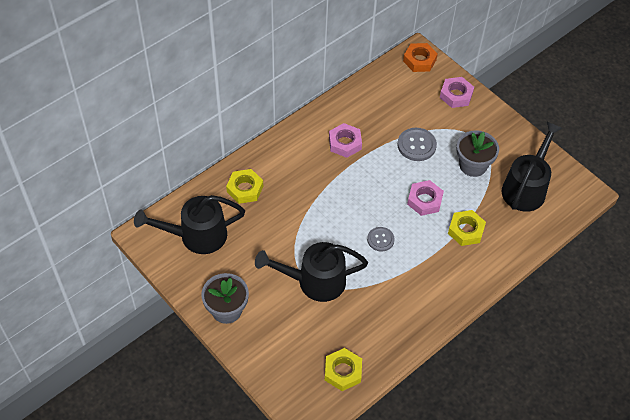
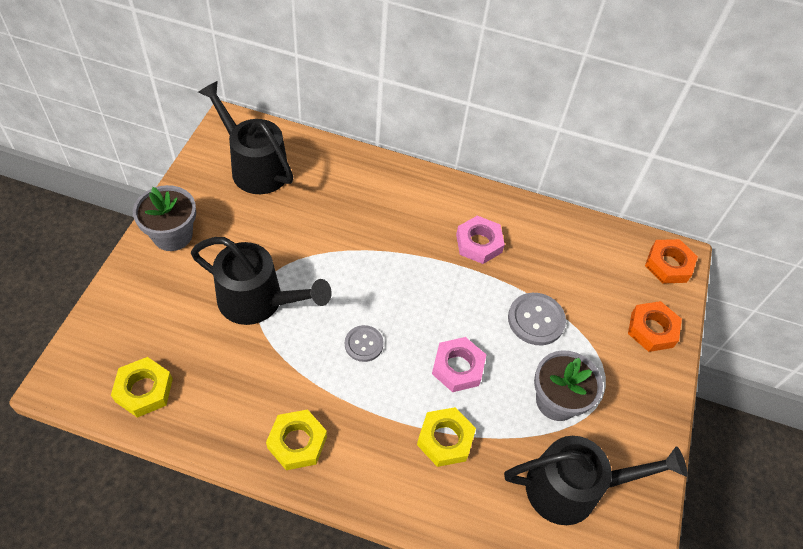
camera: 55 degrees right, 0 degrees up
yellow nut [226,169,263,204] -> yellow nut moved to [266,410,327,470]
black watering can [255,242,368,302] -> black watering can turned 150 degrees clockwise [191,237,332,325]
pink nut [440,77,474,108] -> orange nut [628,301,682,352]

